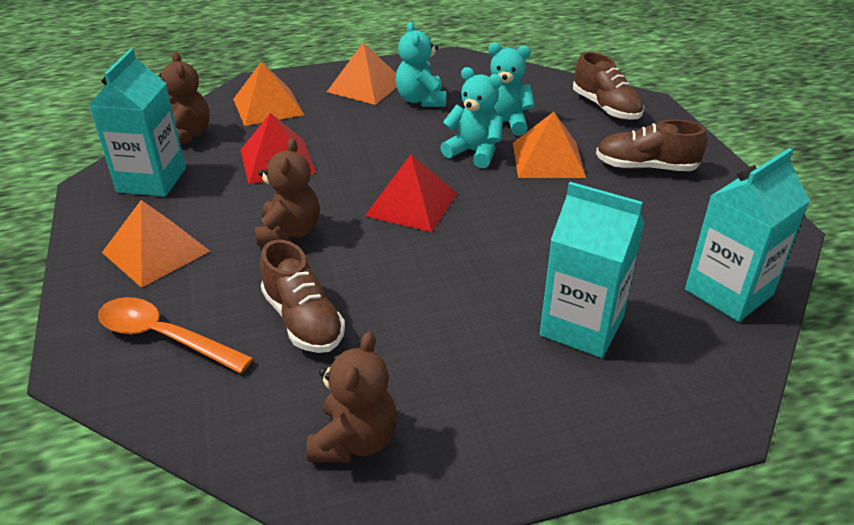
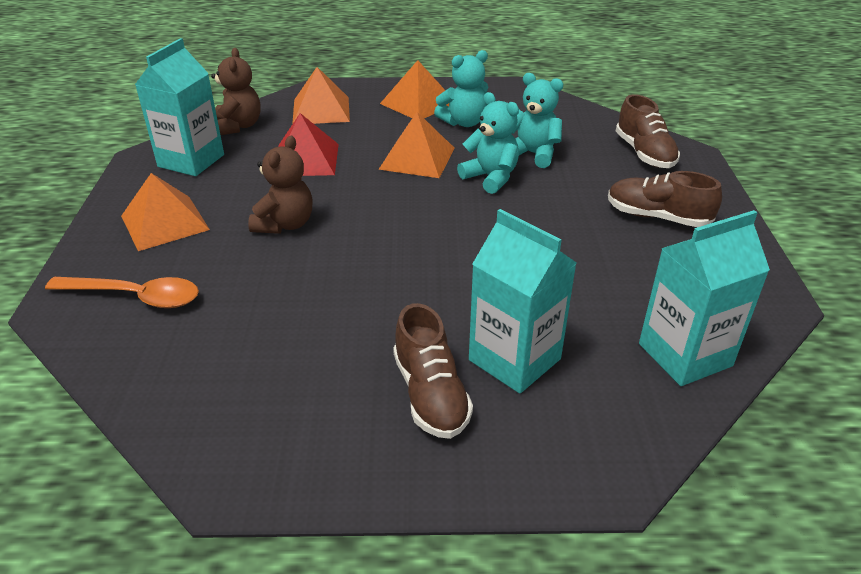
camera: 15 degrees right, 0 degrees up
orange spoon [98,297,254,373] -> orange spoon turned 150 degrees clockwise [45,277,199,308]
brown shoe [260,240,345,353] -> brown shoe moved to [393,303,473,439]
brown teddy bear [307,332,397,463] -> none
red pyramid [365,154,457,232] -> none
turquoise teddy bear [396,22,446,107] -> turquoise teddy bear turned 120 degrees counterclockwise [434,50,488,127]
orange pyramid [513,112,586,178] -> orange pyramid moved to [378,112,455,178]

